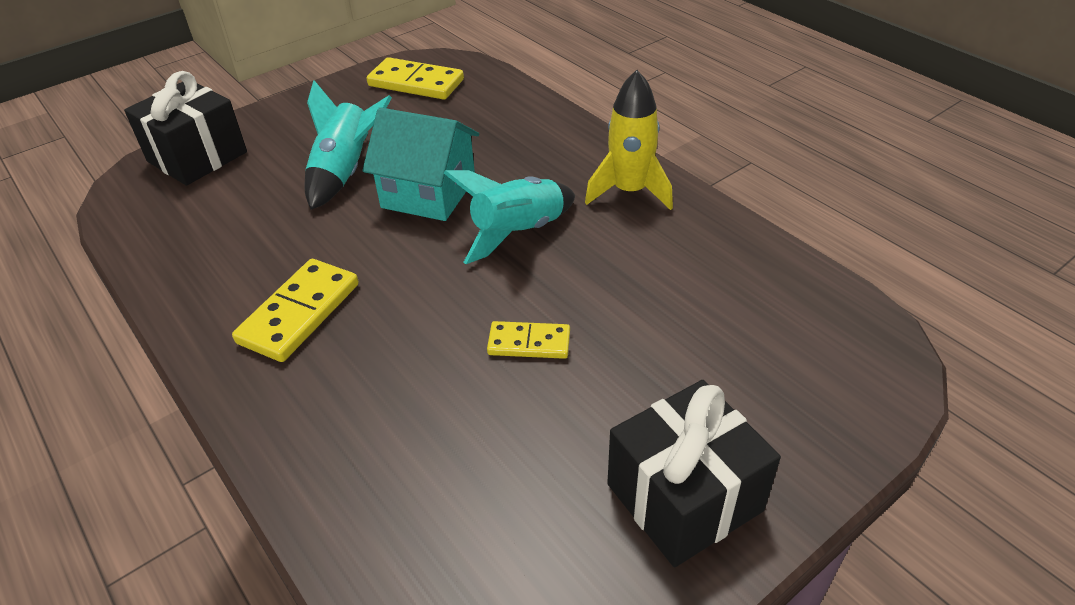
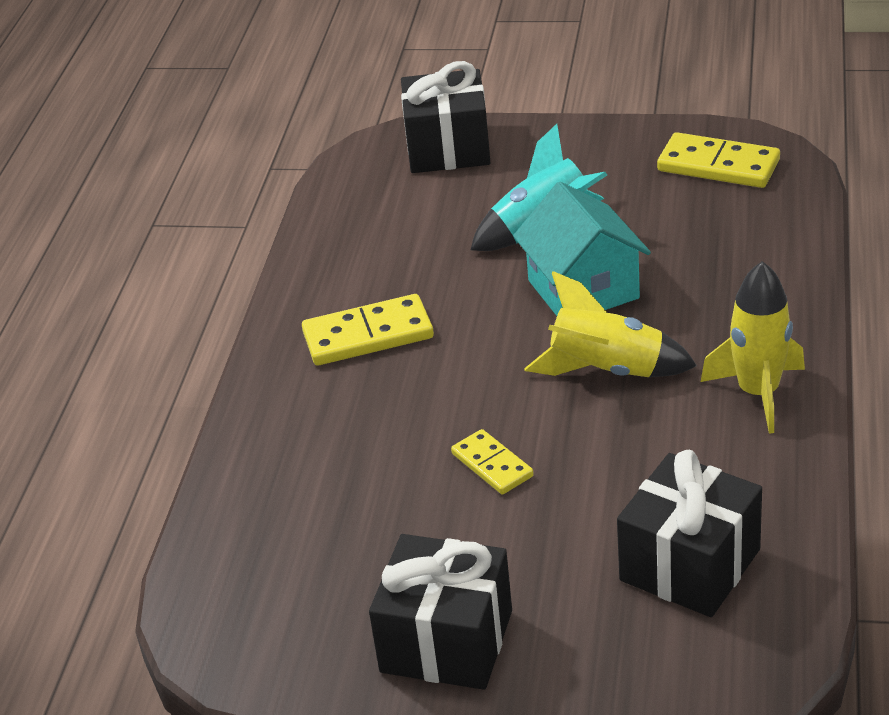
camera: 50 degrees right, 5 degrees down
yellow domino [366,57,464,100] -> yellow domino turned 45 degrees counterclockwise [657,132,780,188]
turquoise rocket [444,170,575,264] -> yellow rocket [524,271,697,377]
none -> black gift [617,450,762,617]

